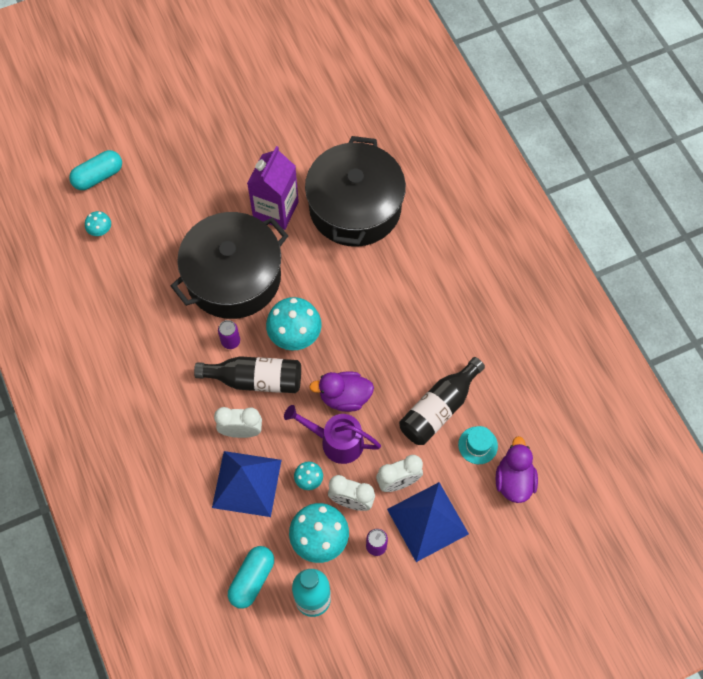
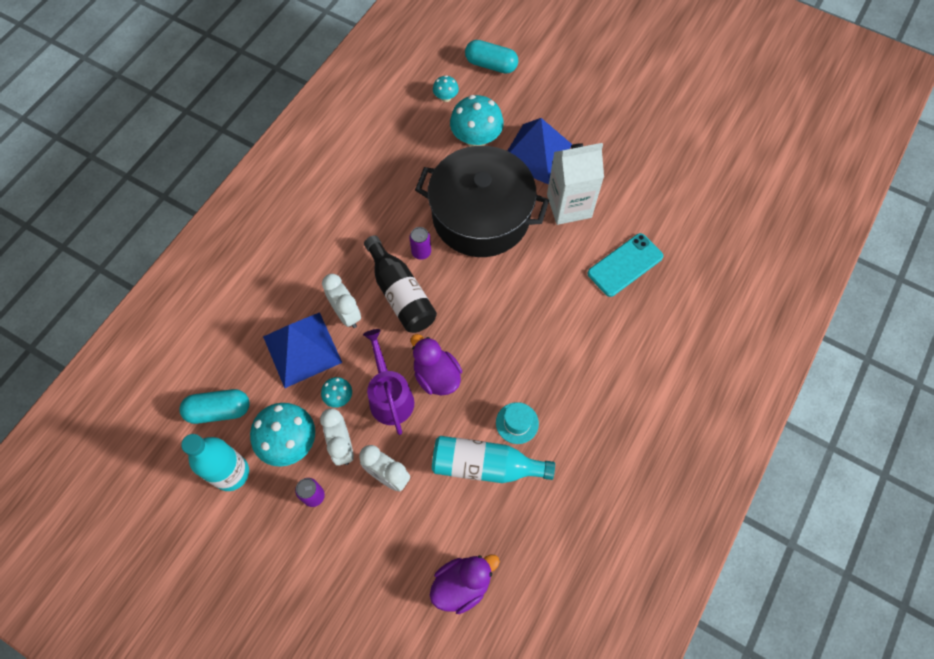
camera: 55 degrees right, 0 degrees up
purple carton [247,146,299,230] -> white carton [547,143,604,225]
turquoise mushroom [266,297,322,350] -> turquoise mushroom moved to [450,95,504,147]
black pot [305,136,406,247] -> turquoise phone [588,233,663,297]
blue pyramid [387,482,469,562] -> blue pyramid moved to [507,118,572,185]
black bottle [399,357,485,445] -> turquoise bottle [432,436,555,483]
turquoise hat [458,426,498,464] -> turquoise hat moved to [496,402,539,444]

